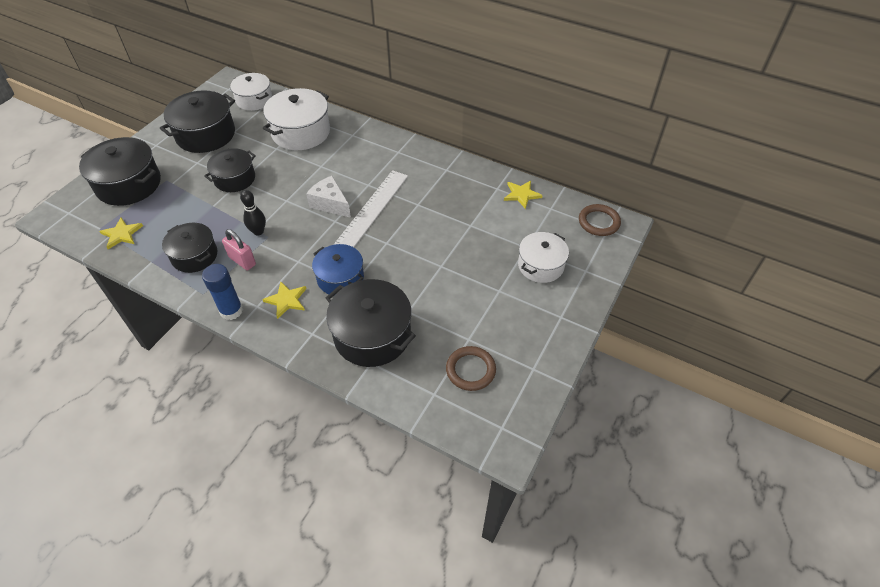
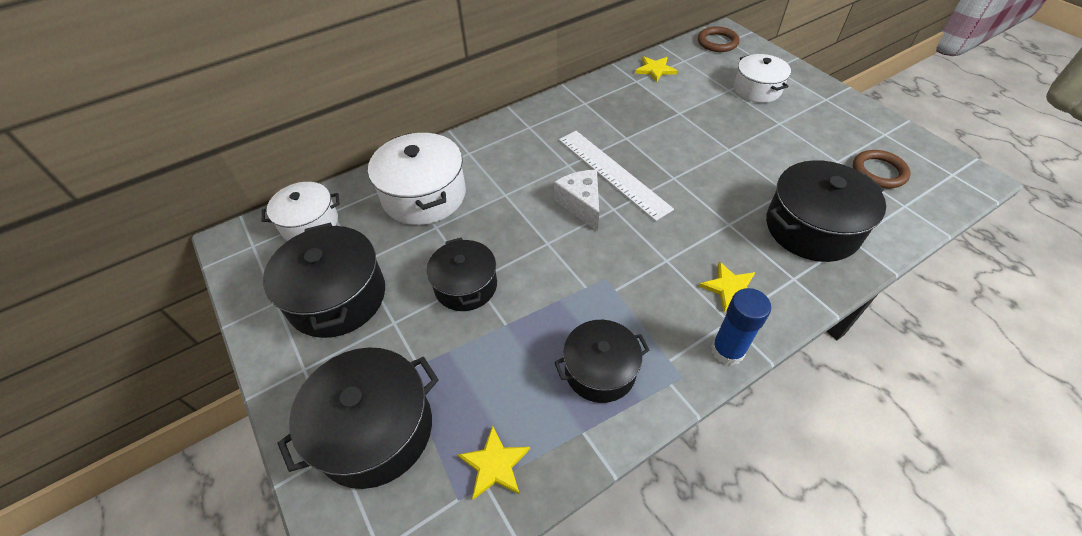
camera: 60 degrees left, 0 degrees up
pink padlock [222,229,256,270] -> none
black bowling pin [240,190,266,236] -> none
white cheese [306,176,351,218] -> white cheese turned 90 degrees clockwise [554,170,599,231]
blue pot [312,244,364,296] -> none

